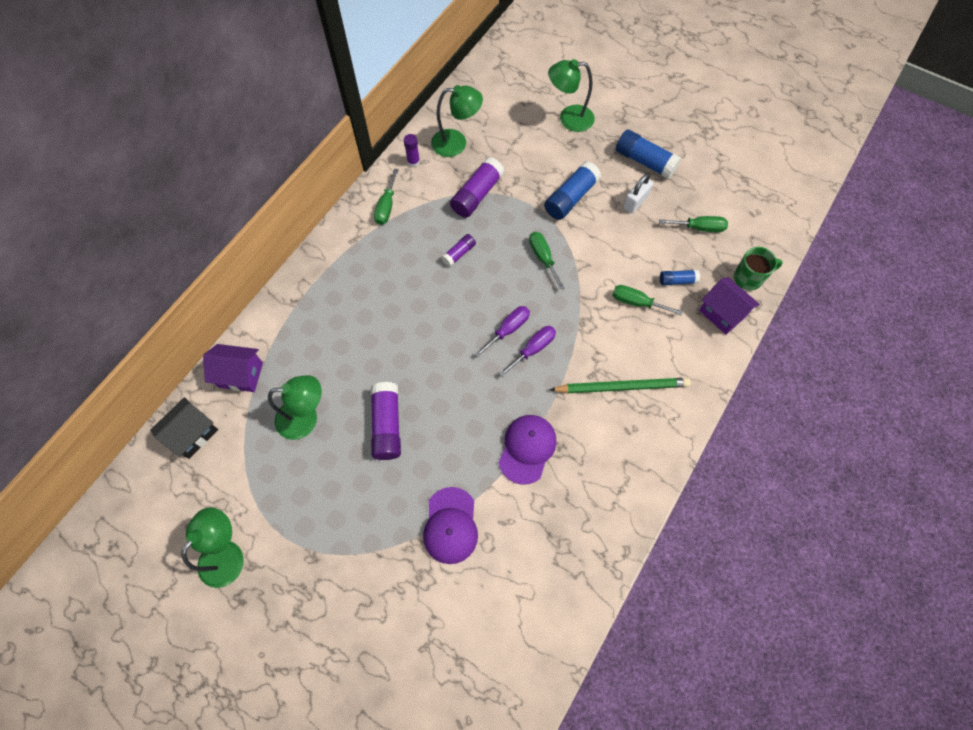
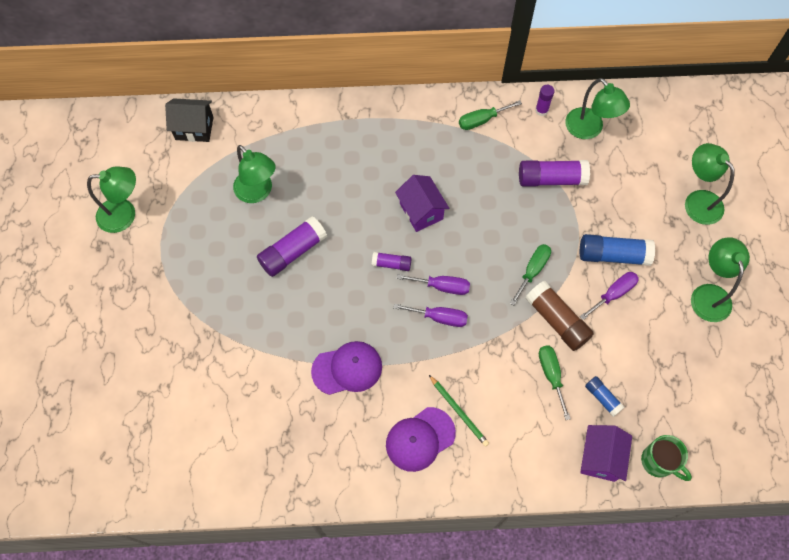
camera: 55 degrees right, 0 degrees up
purple house [203,344,263,392] -> purple house moved to [395,175,449,232]
purple cap [423,487,478,564] -> purple cap moved to [386,407,456,472]
purple glue stick [441,234,476,267] -> purple glue stick moved to [372,252,412,271]
green pencil [549,378,691,393] -> green pencil [429,375,489,447], size x0.62
blue glue stick [616,129,681,179] -> green lamp [691,237,750,322]
white padlock [623,174,653,214] -> none
green screwdriver [659,216,728,232] -> none
none -> brown glue stick [525,281,594,351]
none -> purple screwdriver [580,272,639,320]

